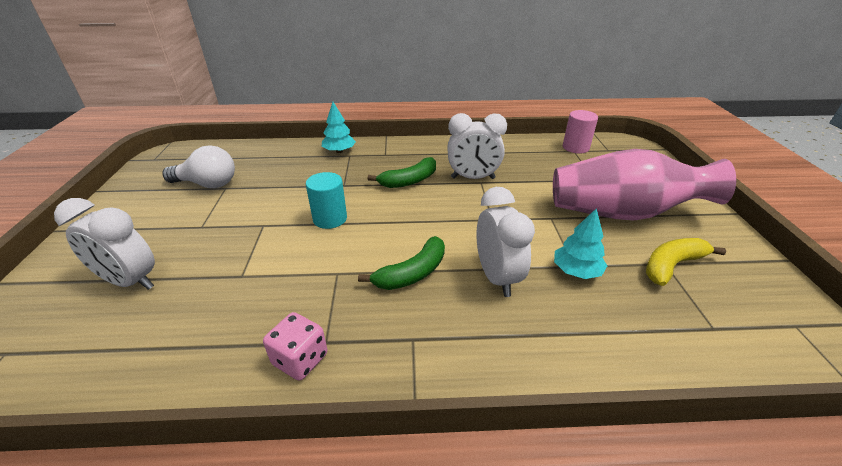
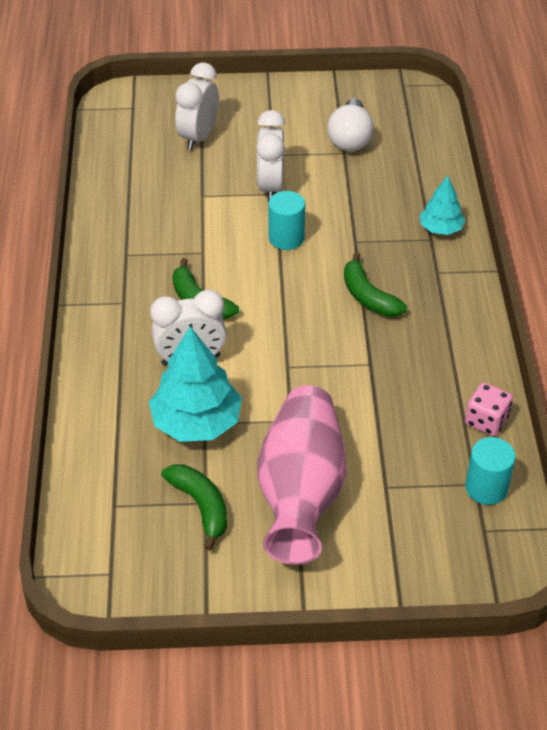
camera: 90 degrees right, 10 degrees up
pink dice [263,312,328,381] -> pink dice moved to [465,383,513,436]
white clock [447,113,507,179] -> white clock moved to [256,110,285,202]
turquoise tree [554,208,607,279] -> turquoise tree [149,326,242,442], size x1.76
pink cylinder [563,110,598,154] -> turquoise cylinder [465,437,516,505]
yellow banana [646,238,726,286] -> green banana [161,464,227,551]

